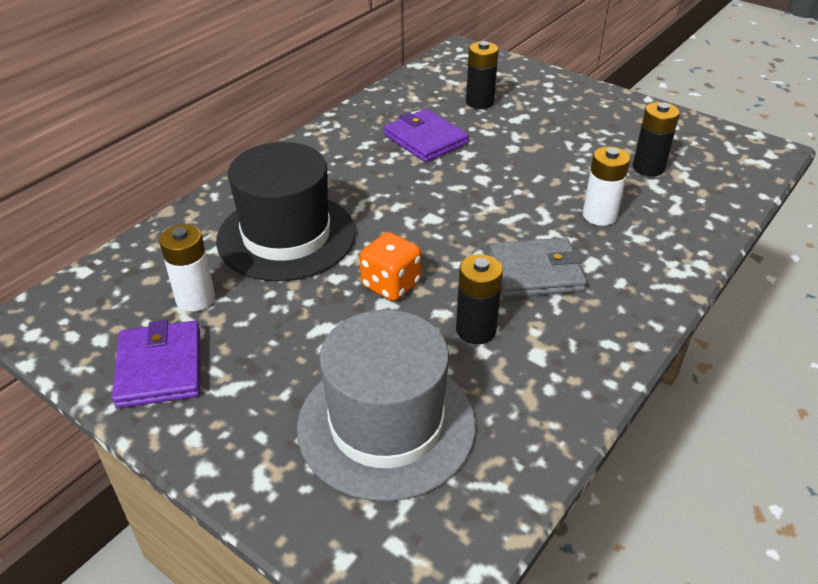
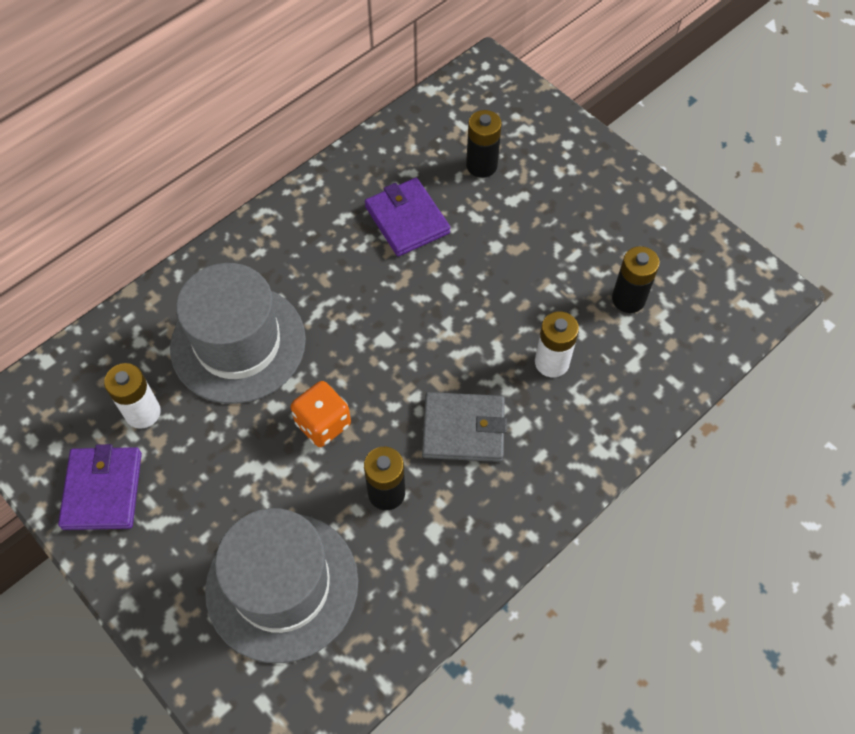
camera: 10 degrees right, 20 degrees up
black hat [216,142,356,281] -> grey hat [170,263,306,404]

